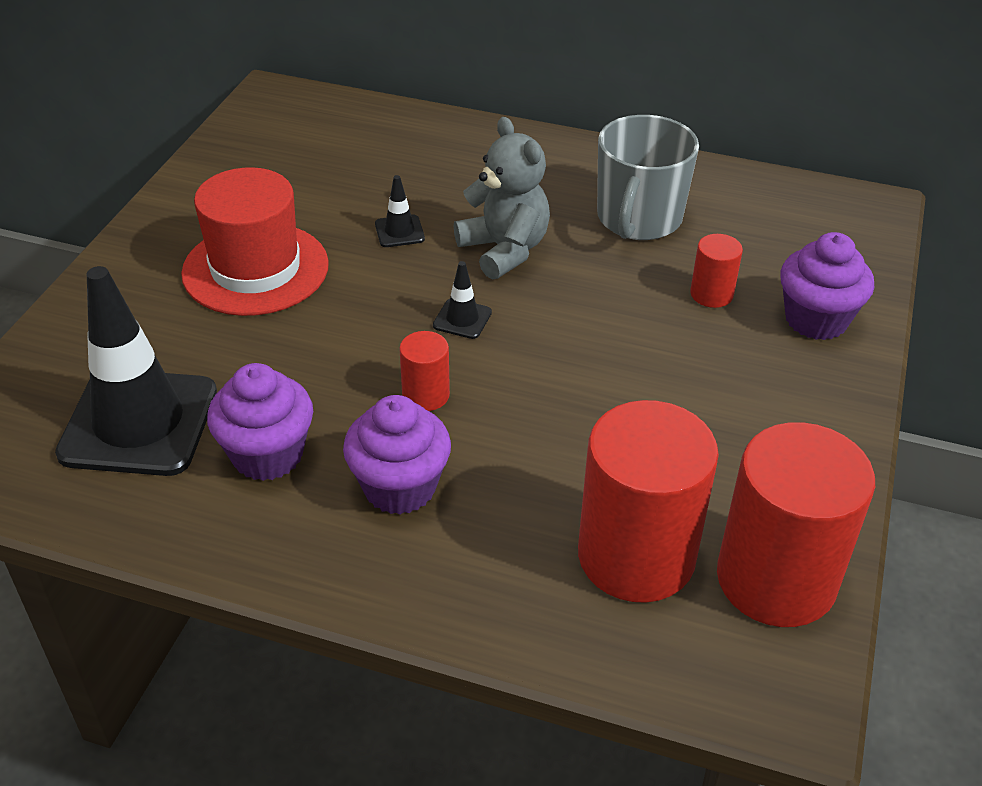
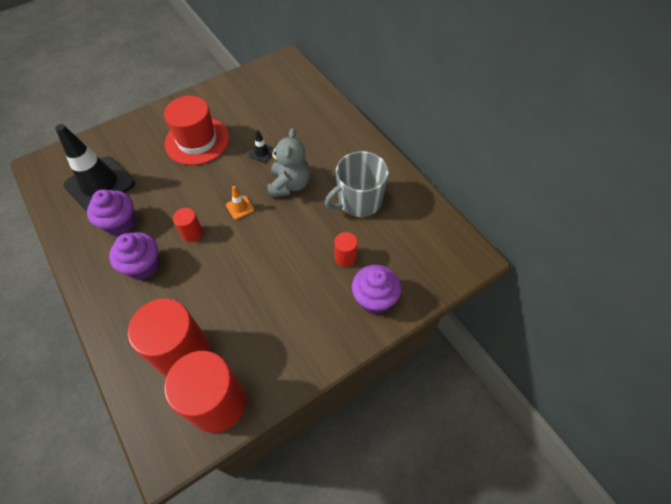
camera: 40 degrees right, 15 degrees up
black traffic cone [433,261,492,339] -> orange traffic cone [226,186,254,220]

